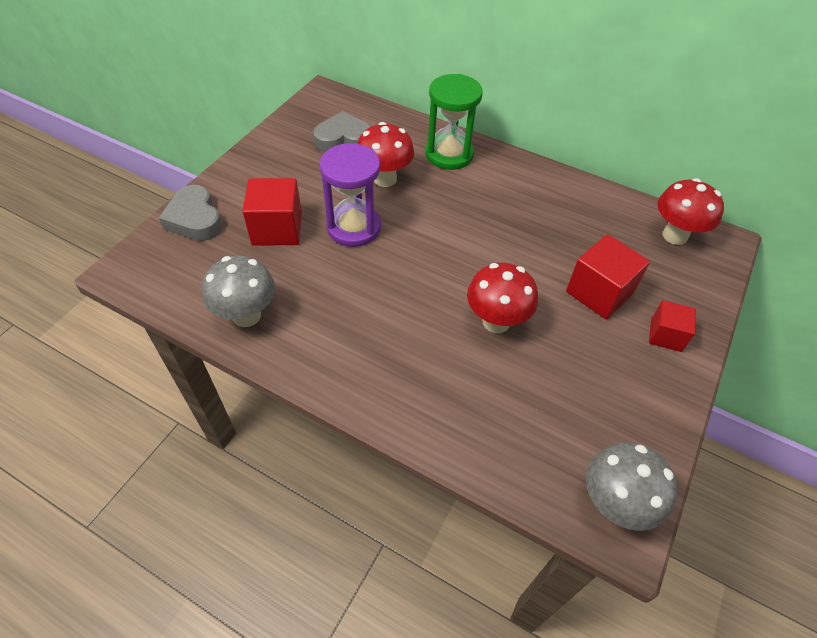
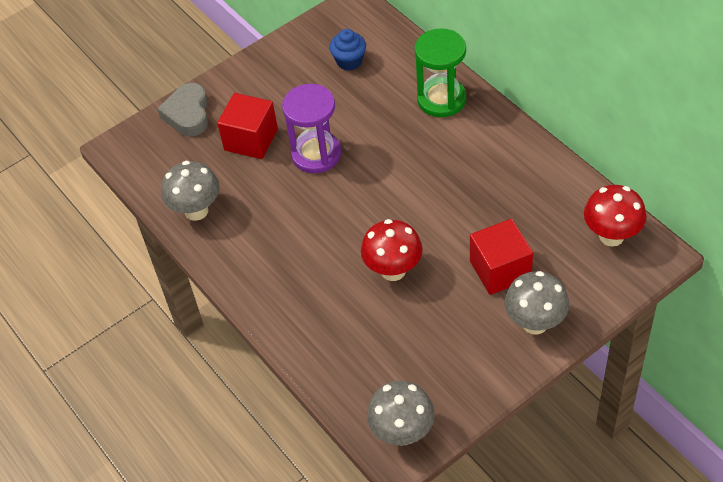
camera: 30 degrees right, 0 degrees up
grey heart [313,111,371,152] -> blue cupcake [329,29,366,71]
red mushroom [358,122,414,187] -> none
red cube [649,300,696,352] -> grey mushroom [504,271,569,334]

